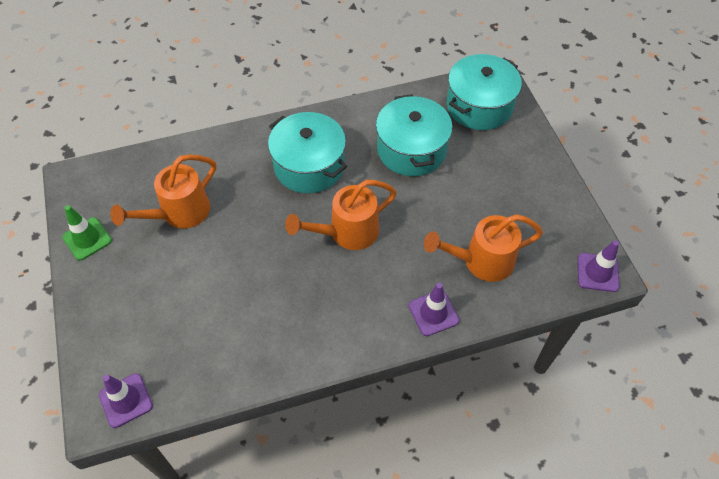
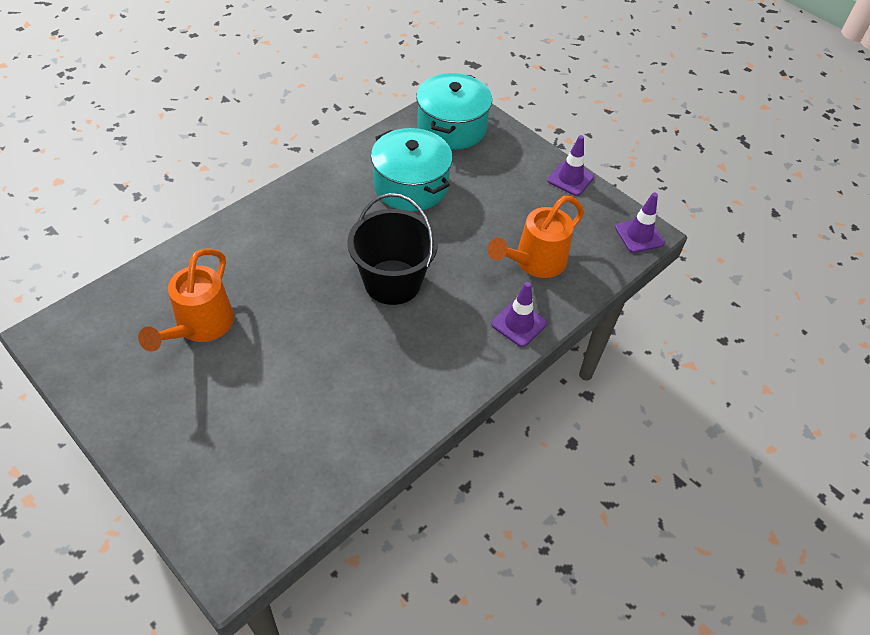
camera: 30 degrees left, 5 degrees down
green traffic cone [62,205,112,261] -> none
purple traffic cone [99,373,153,428] -> purple traffic cone moved to [547,135,594,196]
turquoise pot [268,112,347,193] -> none
orange watering can [285,180,397,250] -> black bucket [347,193,438,305]

